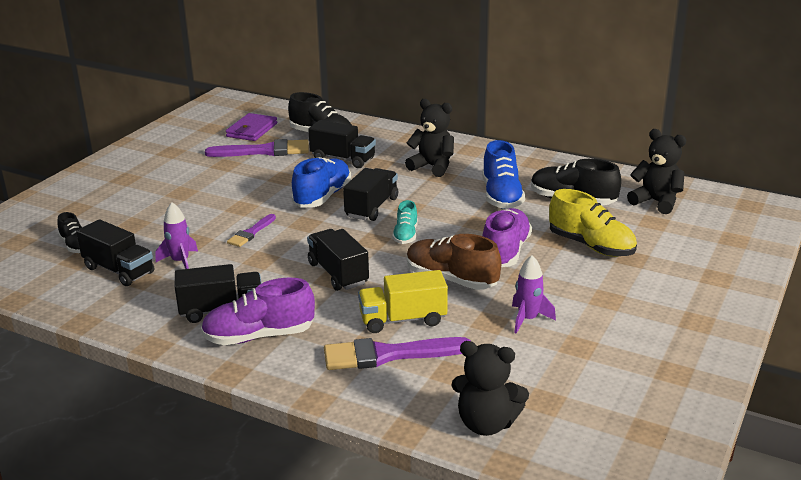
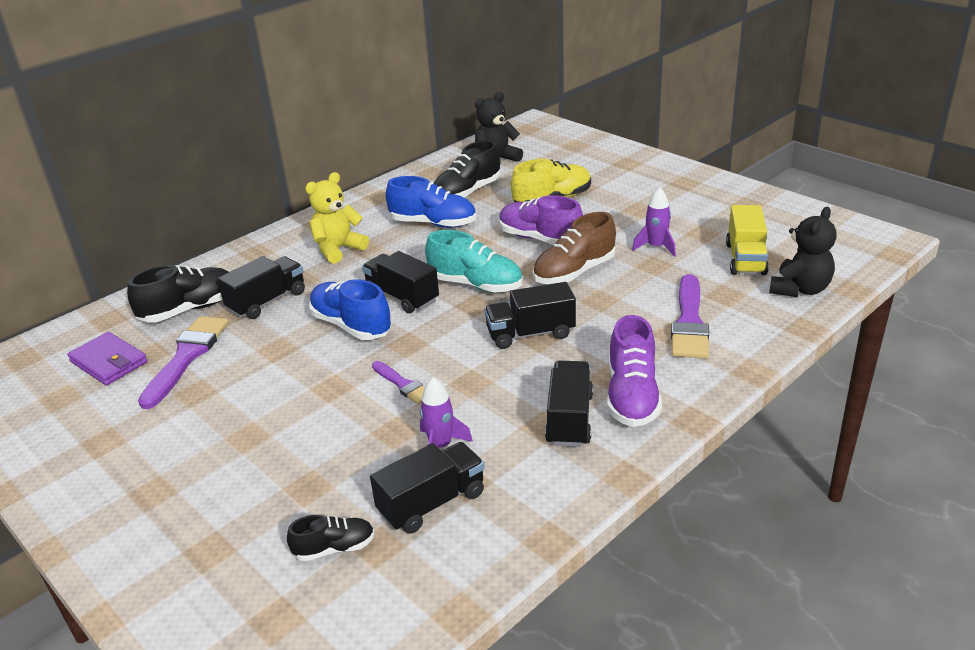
camera: 70 degrees left, 5 degrees up
yellow truck [358,270,448,333] -> yellow truck moved to [726,205,769,275]
turquoise shoe [392,200,418,244] -> turquoise shoe [425,230,523,293], size x1.74
black teddy bear [405,99,454,177] -> yellow teddy bear [305,172,369,264]

